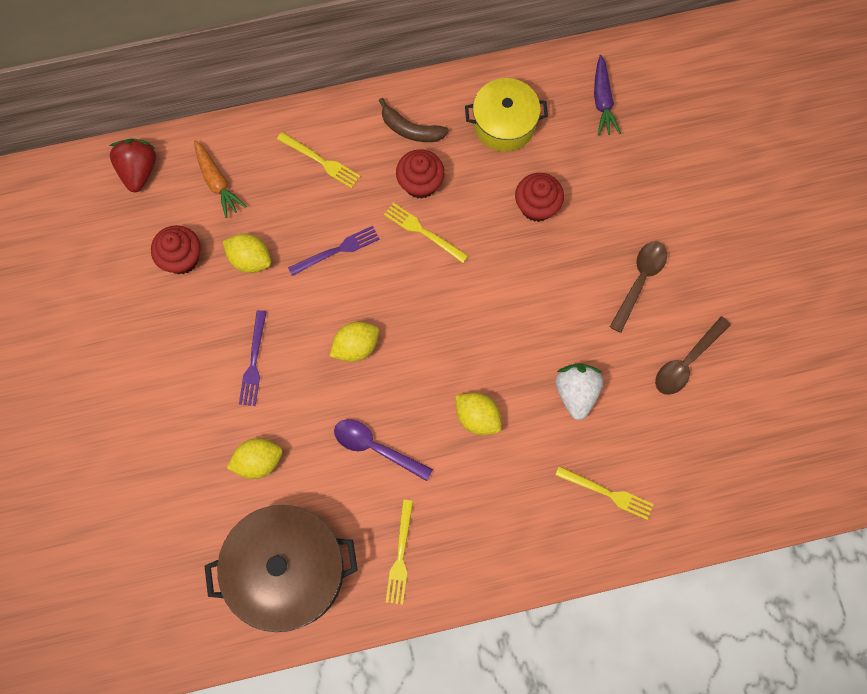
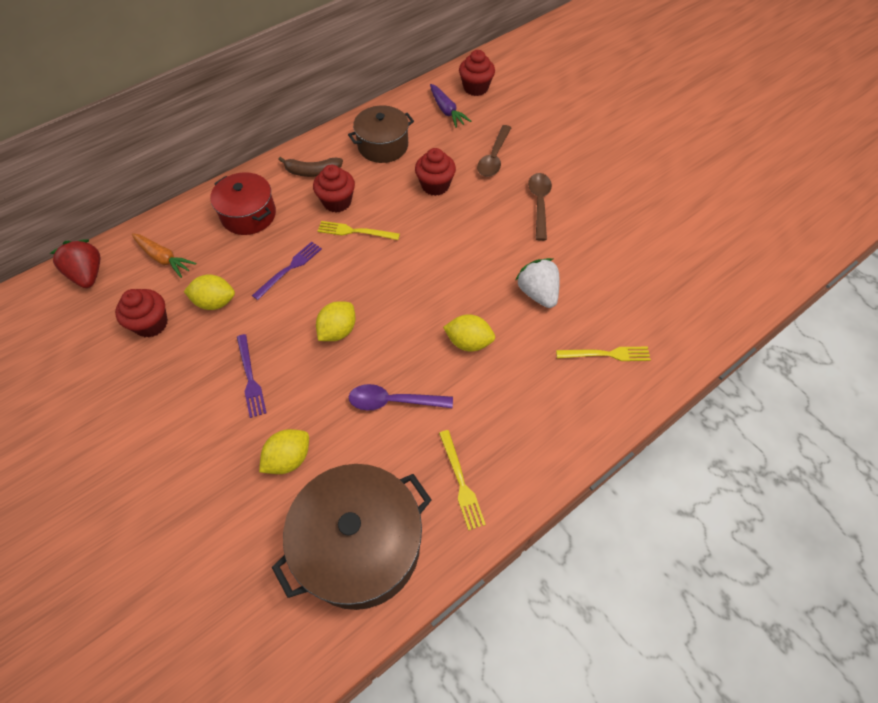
camera: 25 degrees left, 15 degrees down
yellow fork [277,132,360,189] -> red pot [210,172,276,235]
yellow pot [465,78,548,152] -> brown pot [348,106,414,163]
brown spoon [655,316,731,395] -> brown spoon moved to [477,125,511,177]
none -> red cupcake [459,50,495,96]

